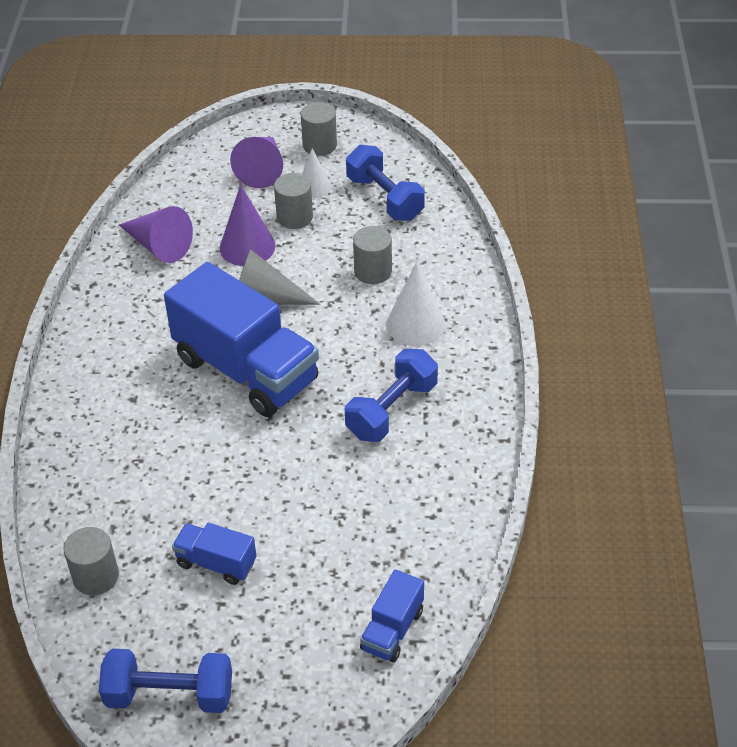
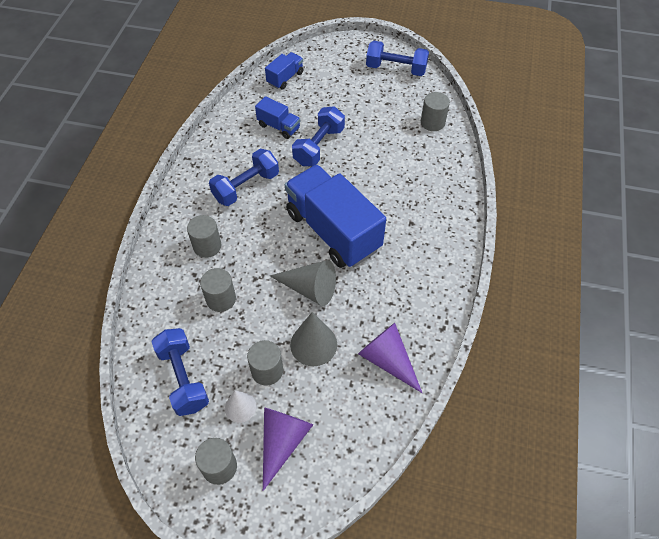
camera: 170 degrees left, 10 degrees up
blue truck [172,523,256,585] -> blue truck moved to [255,96,300,139]
purple cone [220,184,275,266] -> grey cone [290,312,337,366]
white cone [386,262,445,346] -> grey cylinder [187,215,221,258]
none -> blue dumbbell [292,106,345,166]

